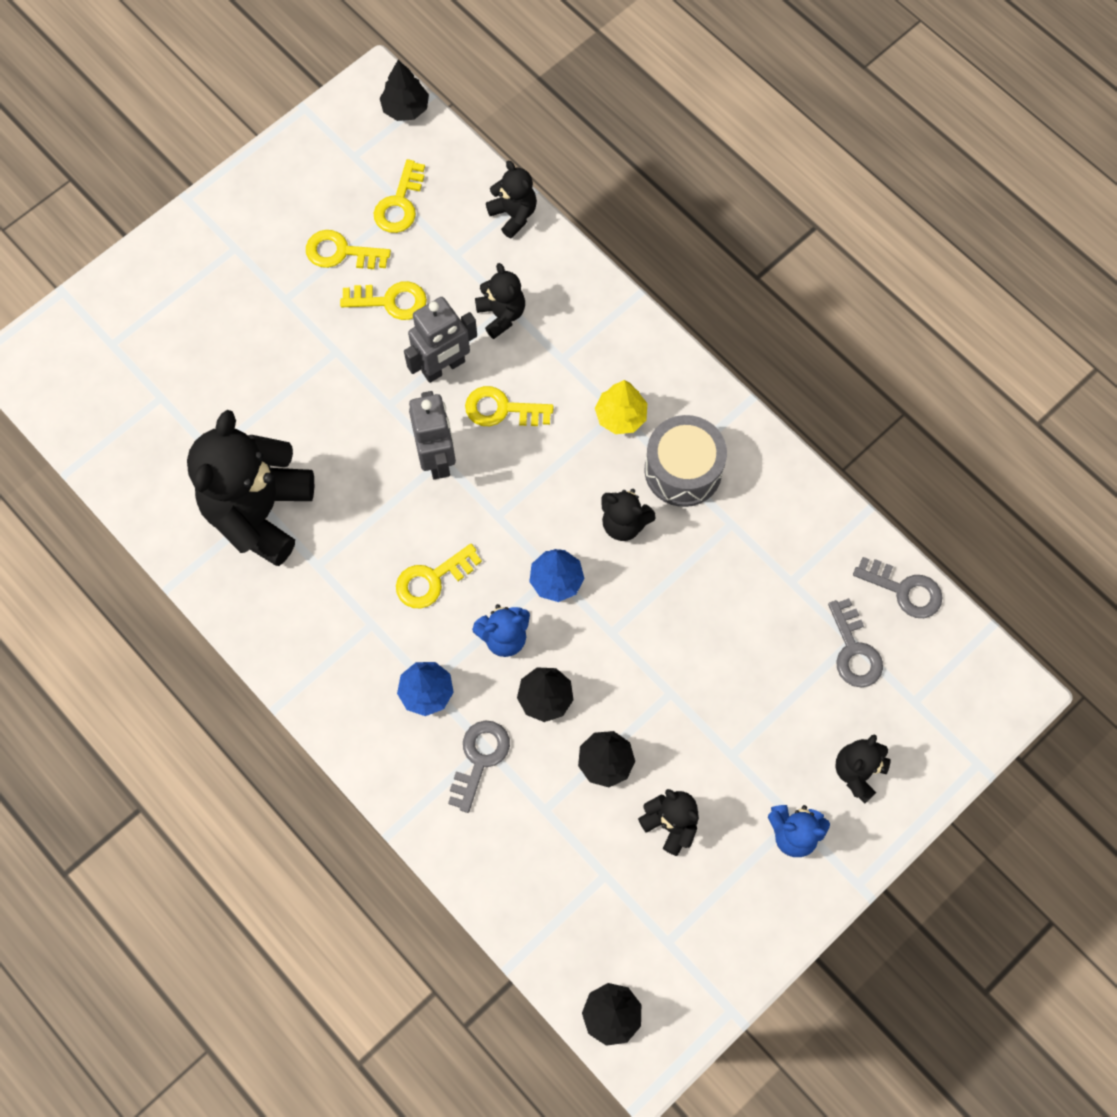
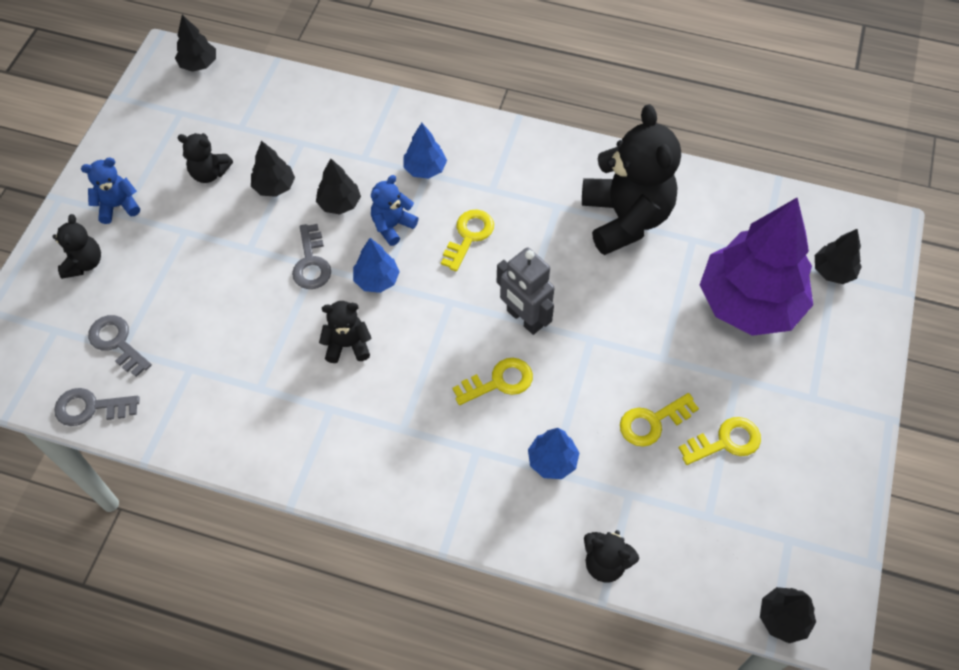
camera: 150 degrees right, 10 degrees down
yellow key [374,159,425,233] -> none
grey robot [404,297,477,383] -> none
grey key [448,720,510,813] -> grey key moved to [292,224,331,289]
black teddy bear [475,263,525,339] -> blue tree [528,428,579,479]
yellow tree [595,380,647,434] -> none
grey drum [645,415,727,507] -> none
none -> purple tree [700,197,813,336]
none -> black tree [815,229,862,284]

